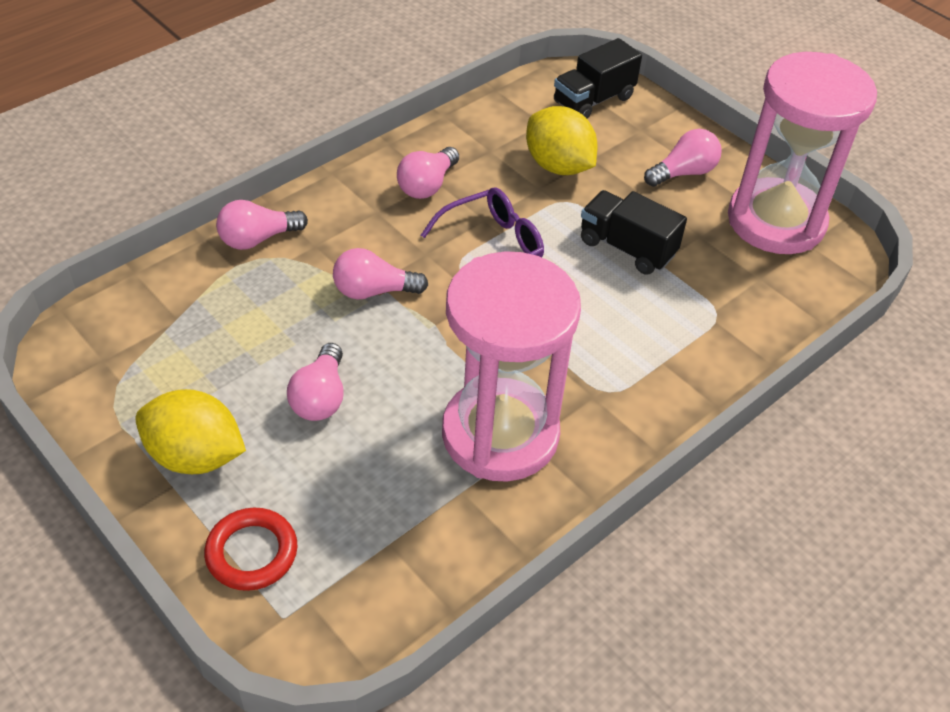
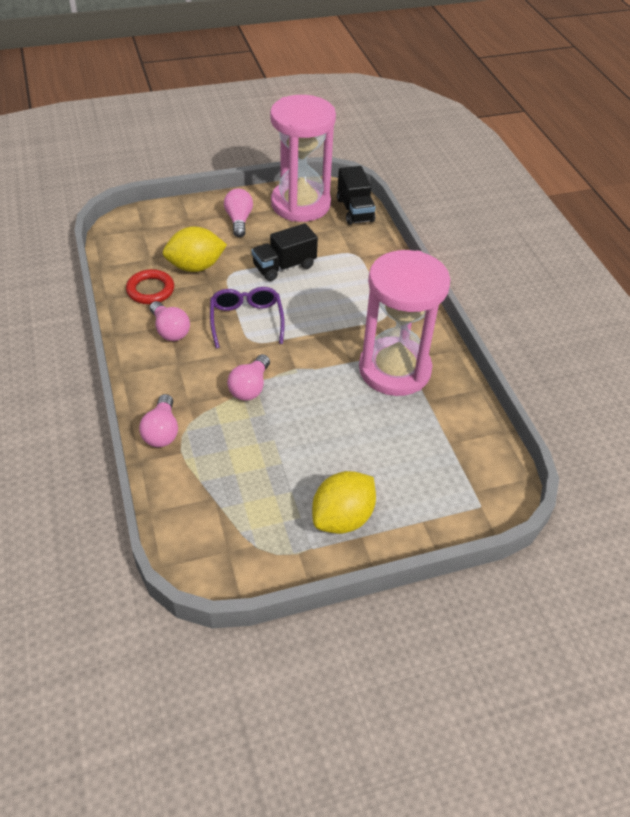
camera: 65 degrees left, 0 degrees up
red ring [204,508,297,591] -> red ring moved to [126,269,174,304]
pink light bulb [287,343,344,421] -> none
black truck [554,38,642,119] -> black truck moved to [337,166,376,225]

